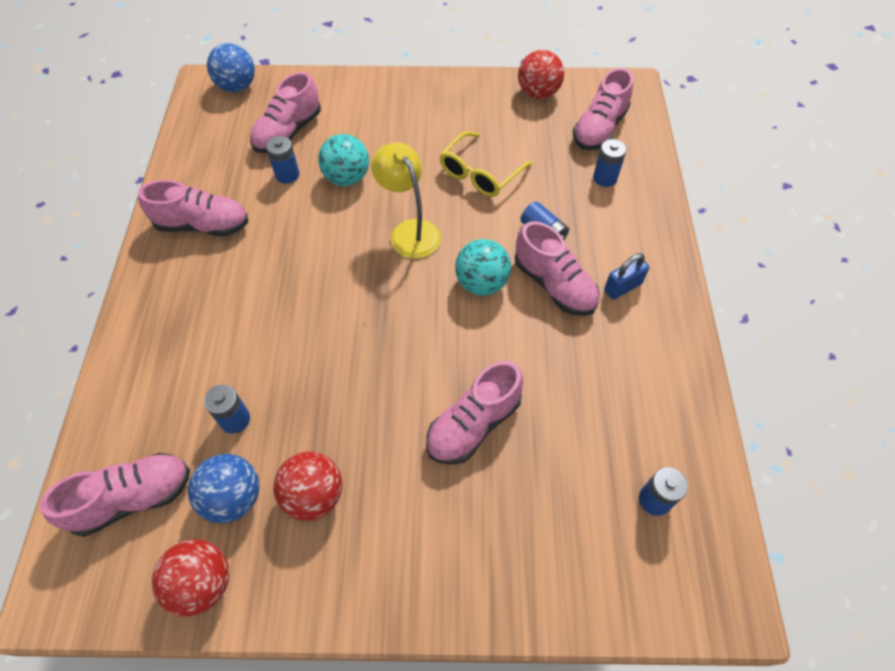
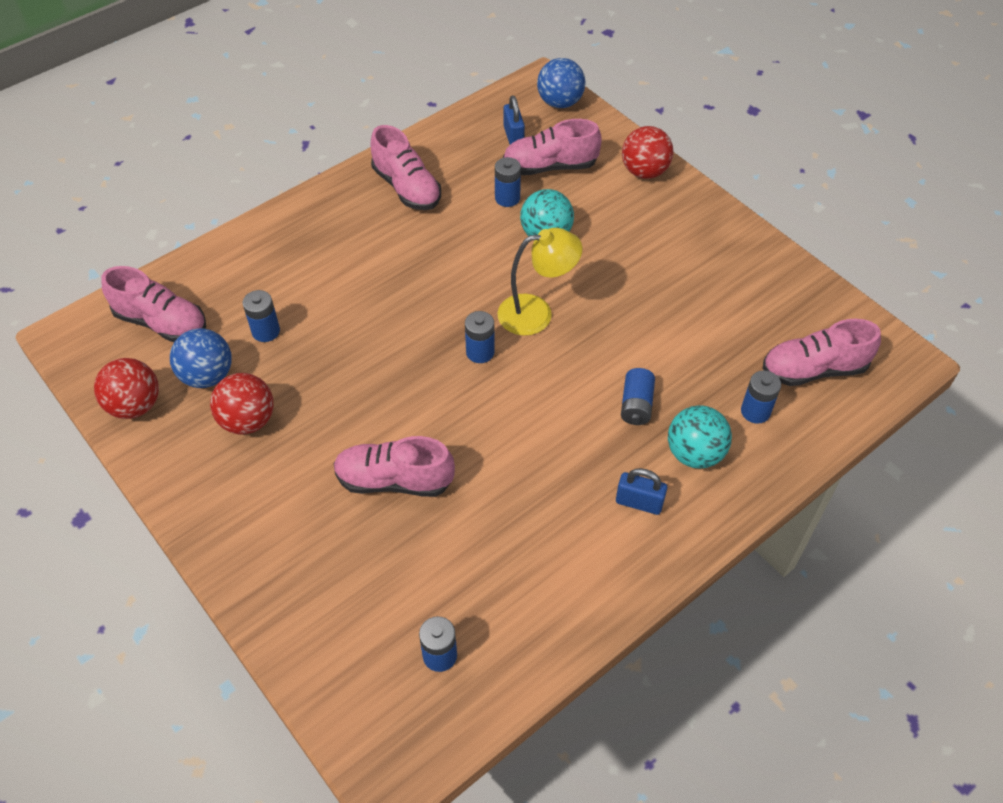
camera: 50 degrees right, 5 degrees down
yellow lamp [371,142,441,259] -> yellow lamp turned 60 degrees clockwise [497,228,583,336]
yellow glasses [440,131,532,197] -> none
turquoise ball [455,239,511,295] -> turquoise ball moved to [668,405,732,468]
pink shoe [515,221,599,316] -> none
red ball [518,50,564,99] -> red ball moved to [622,126,674,179]
none -> blue battery [465,311,495,363]
none -> blue padlock [503,96,525,145]

